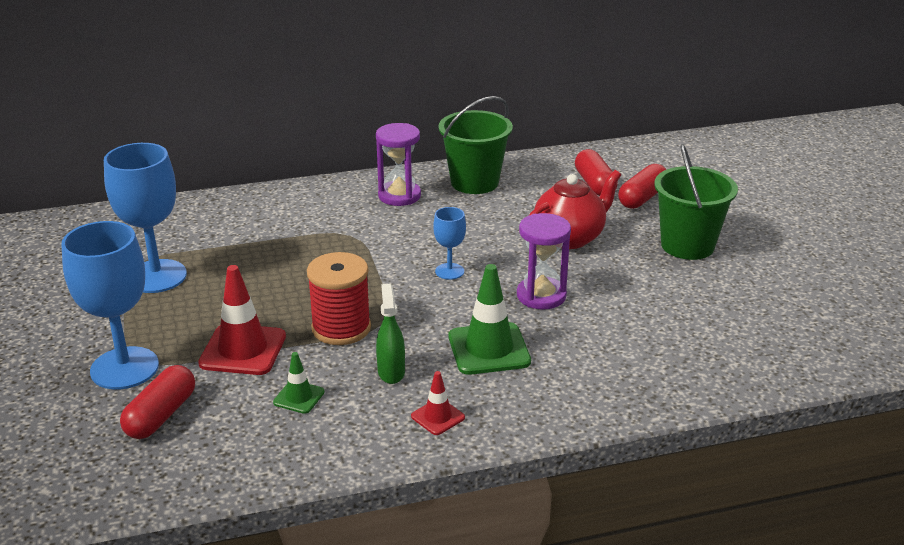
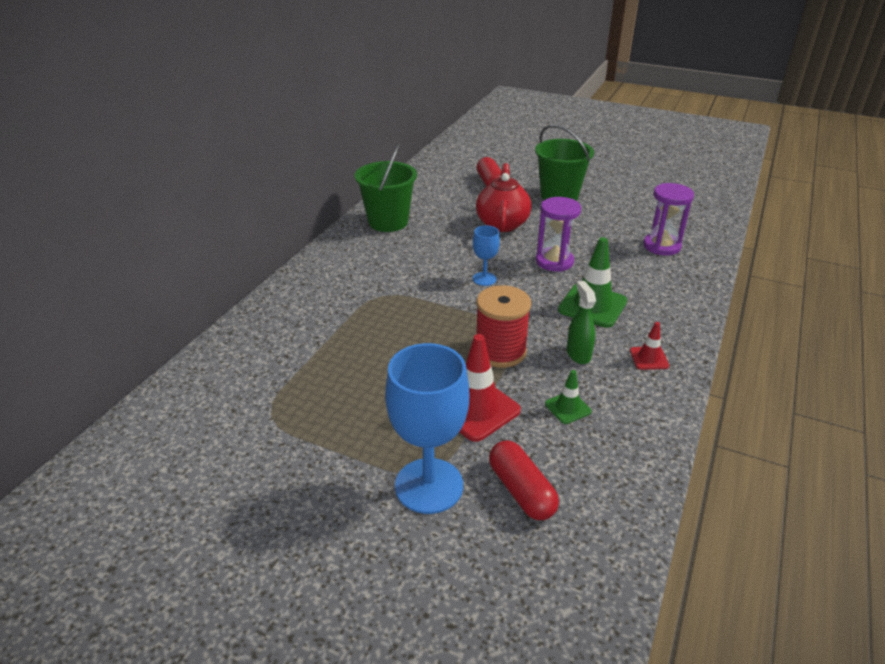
camera: 50 degrees left, 5 degrees up
blue goblet [104,143,187,293] -> none
purple hourglass [376,123,421,206] -> purple hourglass moved to [643,183,694,255]
green spray bottle [376,284,405,384] -> green spray bottle turned 45 degrees clockwise [567,281,596,364]
red capsule [575,149,618,196] -> none

